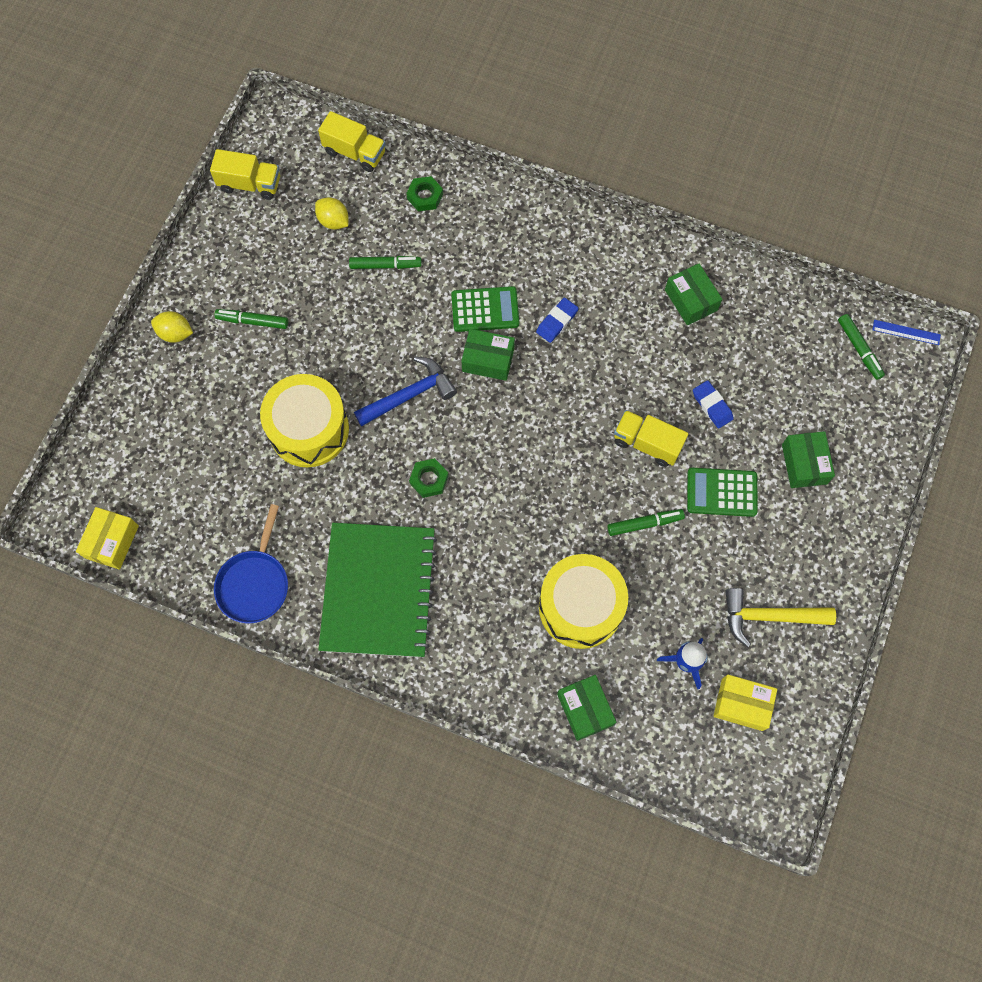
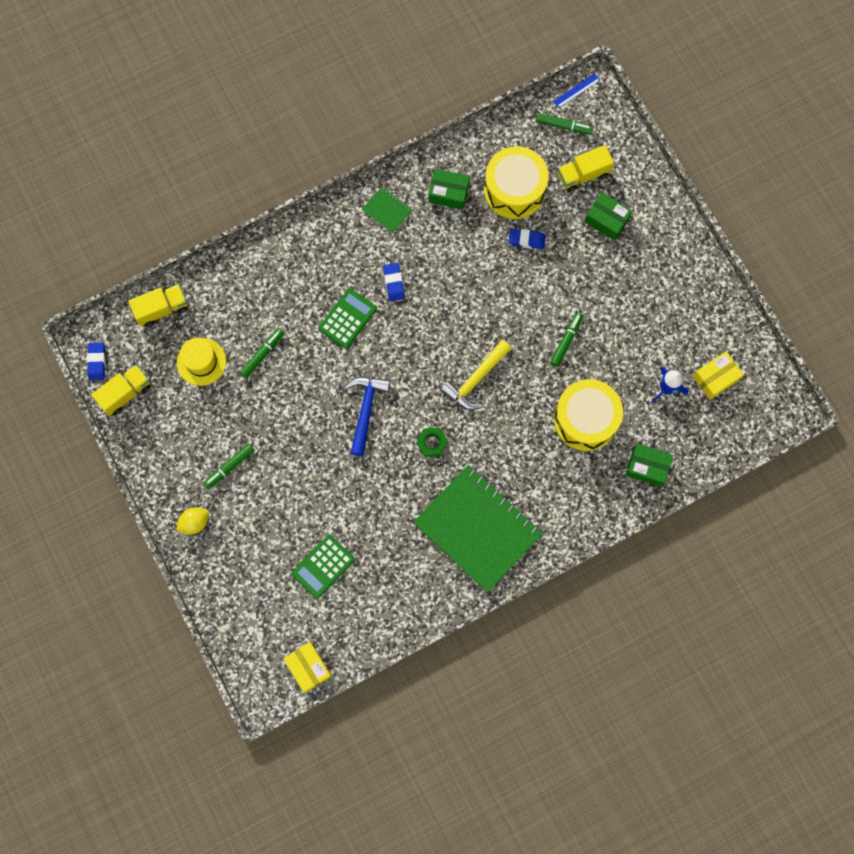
camera: 50 degrees left, 5 degrees up
blue pan [214,504,288,623] -> none
yellow drum [260,374,349,467] -> yellow drum moved to [484,146,549,219]
yellow lemon [315,197,348,230] -> yellow hat [177,338,226,386]
green nut [406,176,443,211] -> none
green box [461,329,515,381] -> none
yellow truck [614,410,688,467] -> yellow truck moved to [558,145,614,192]
green calculator [687,468,758,517] -> green calculator moved to [292,535,355,599]
yellow hammer [725,588,836,647] -> yellow hammer moved to [440,340,512,410]
none -> blue eraser [87,342,106,380]
none -> green notebook [362,187,413,234]

